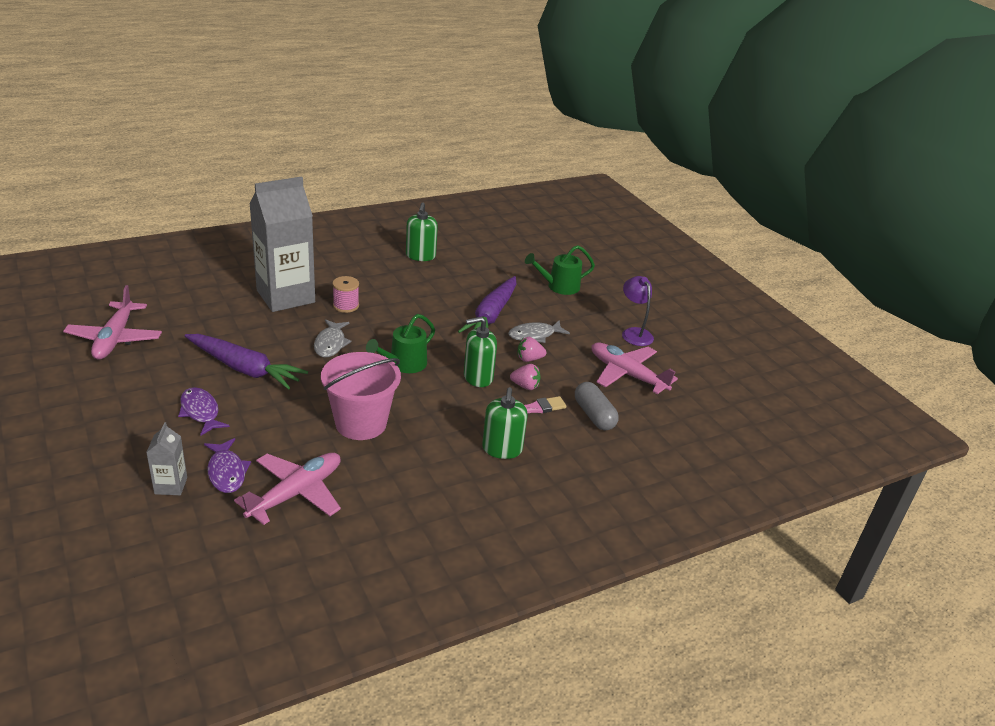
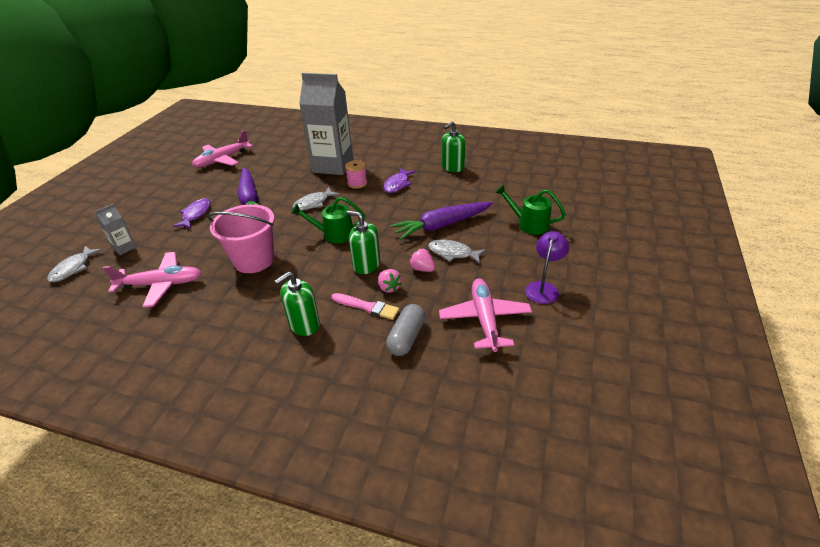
camera: 50 degrees right, 5 degrees up
purple fish [204,438,251,493] -> purple fish moved to [384,168,415,193]
none -> grey fish [47,246,102,282]

